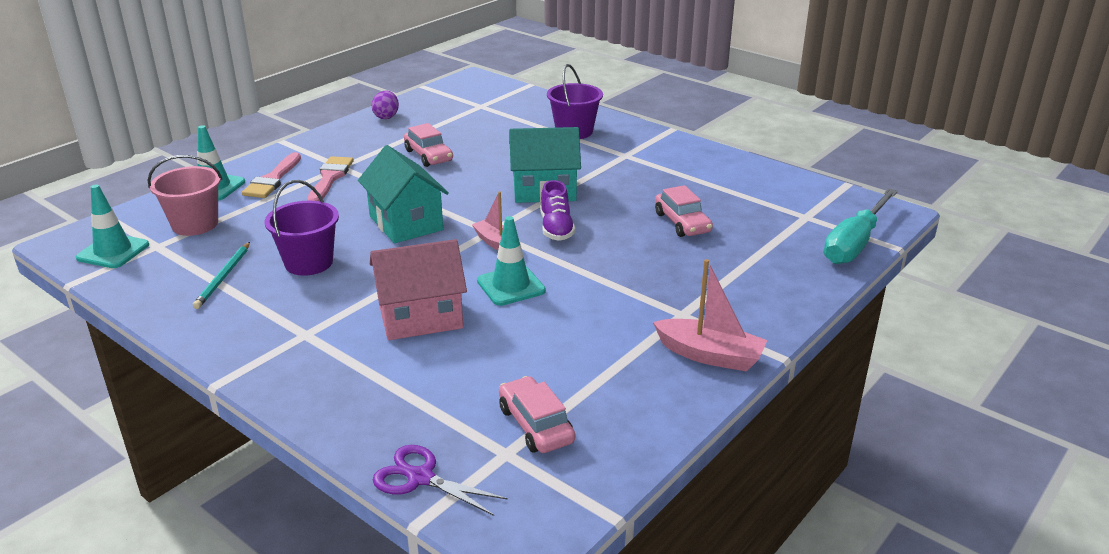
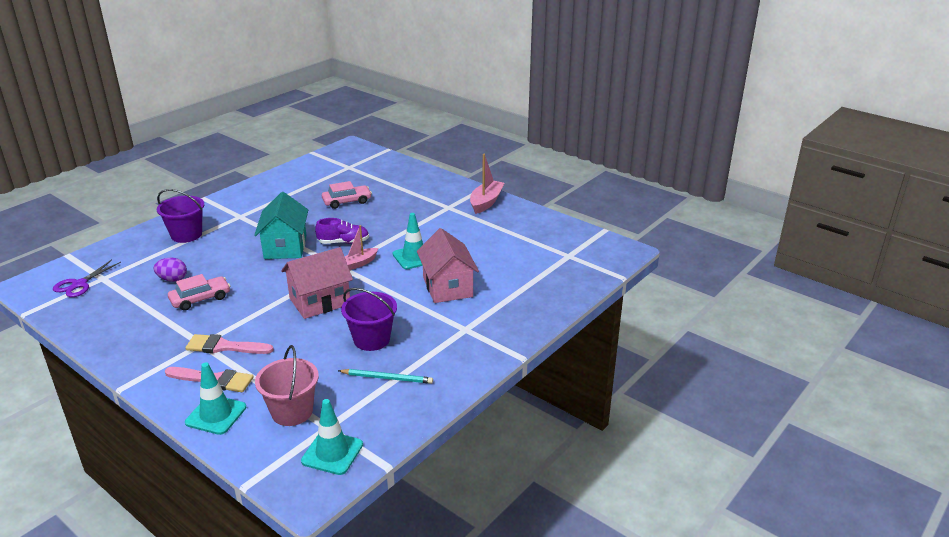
camera: 90 degrees left, 0 degrees up
turquoise house [358,145,449,243] -> pink house [281,247,353,319]
purple egg [372,91,399,119] -> purple egg moved to [154,257,187,282]
purple scissors [373,445,508,516] -> purple scissors moved to [53,260,121,297]
pink car [499,376,575,453] -> none
turquoise screwdriver [824,189,898,264] -> none

